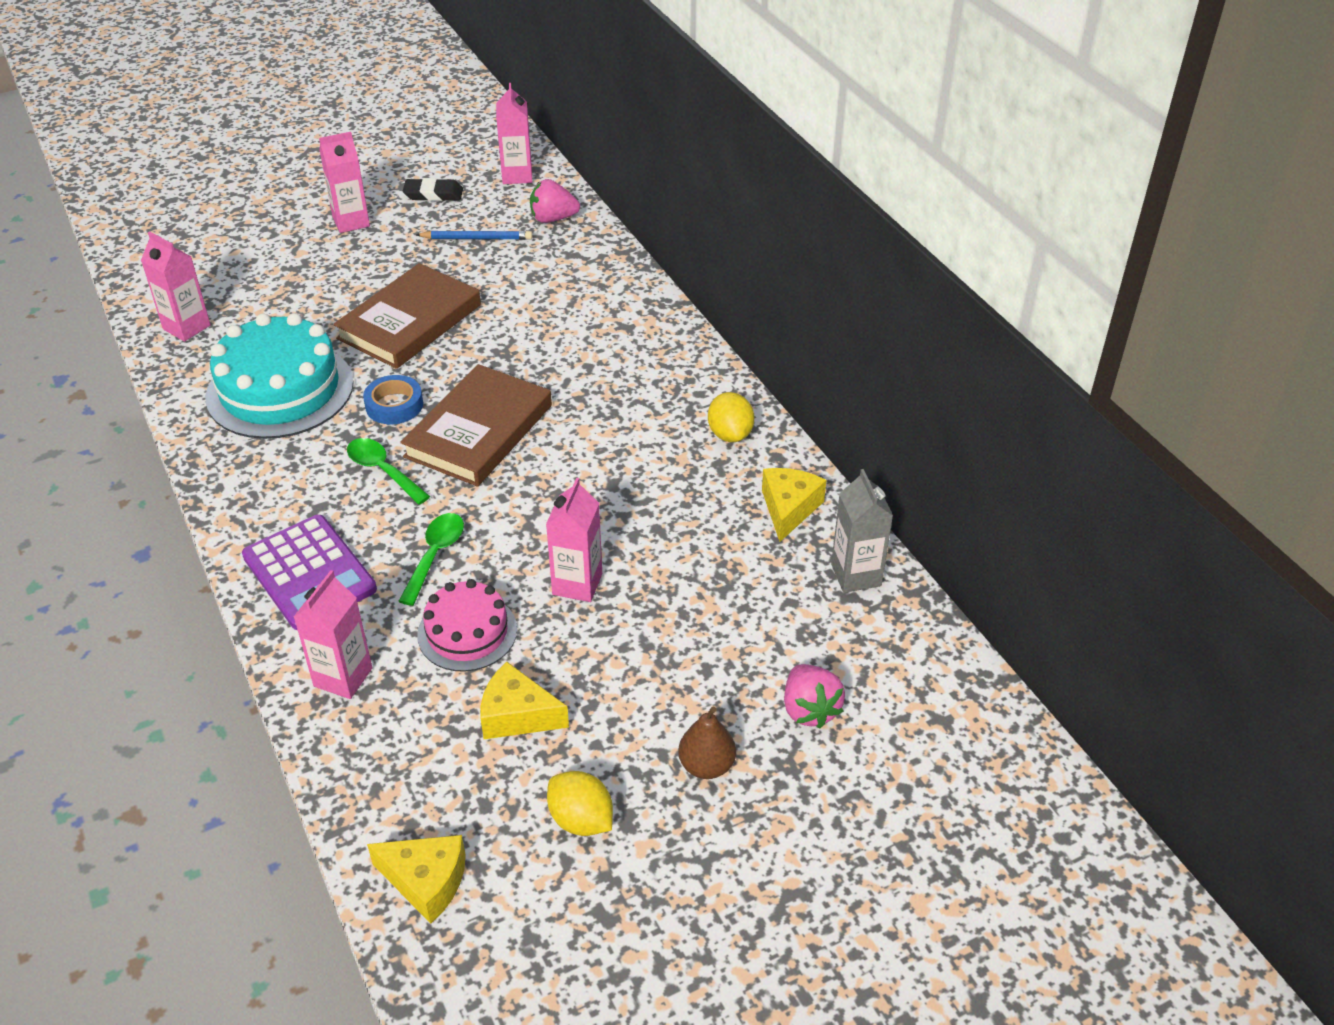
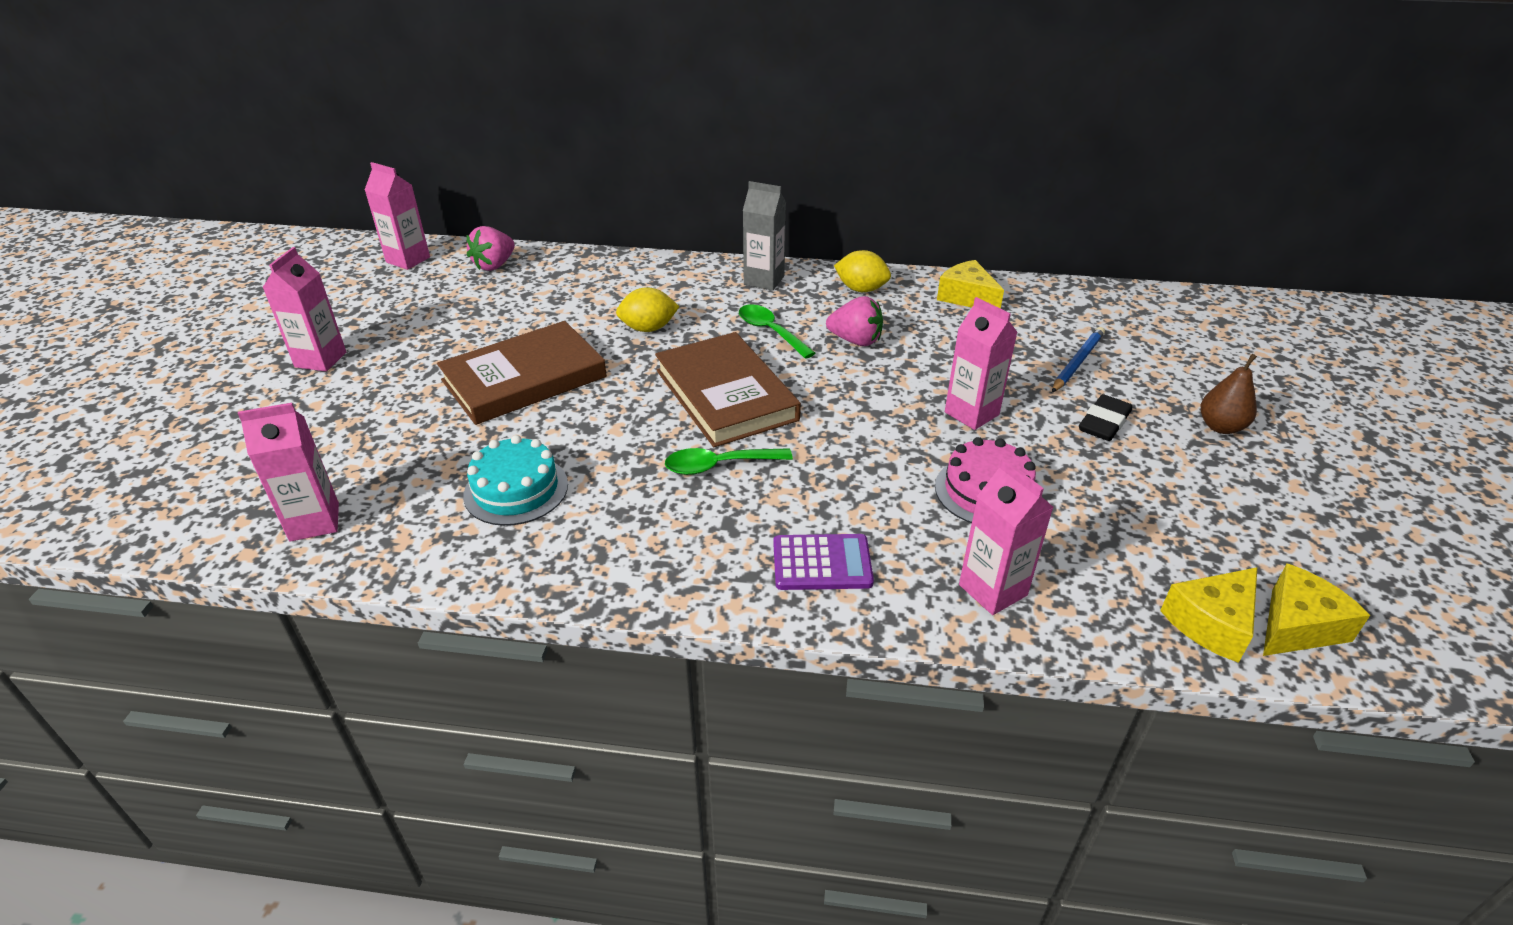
camera: 55 degrees left, 5 degrees down
turquoise cake [205,313,354,439] -> turquoise cake [463,435,568,526], size x0.58
purple calculator [242,515,377,630] -> purple calculator [773,534,874,590], size x0.65
brown book [333,263,481,369] -> brown book turned 75 degrees clockwise [437,321,607,425]
blue tape [363,375,423,424] -> none
green spoon [398,513,464,606] -> green spoon moved to [739,305,815,359]
black eraser [403,178,463,201] -> black eraser moved to [1079,394,1132,441]
blue pencil [416,231,533,240] -> blue pencil moved to [1052,327,1105,392]
yellow cheese [480,662,569,739] -> yellow cheese moved to [1160,567,1257,663]
yellow lemon [547,771,613,836] -> yellow lemon moved to [616,287,680,332]
pink strawberry [784,664,845,728] -> pink strawberry moved to [826,296,883,346]
grey carton [831,469,893,593] -> grey carton moved to [743,181,786,291]

